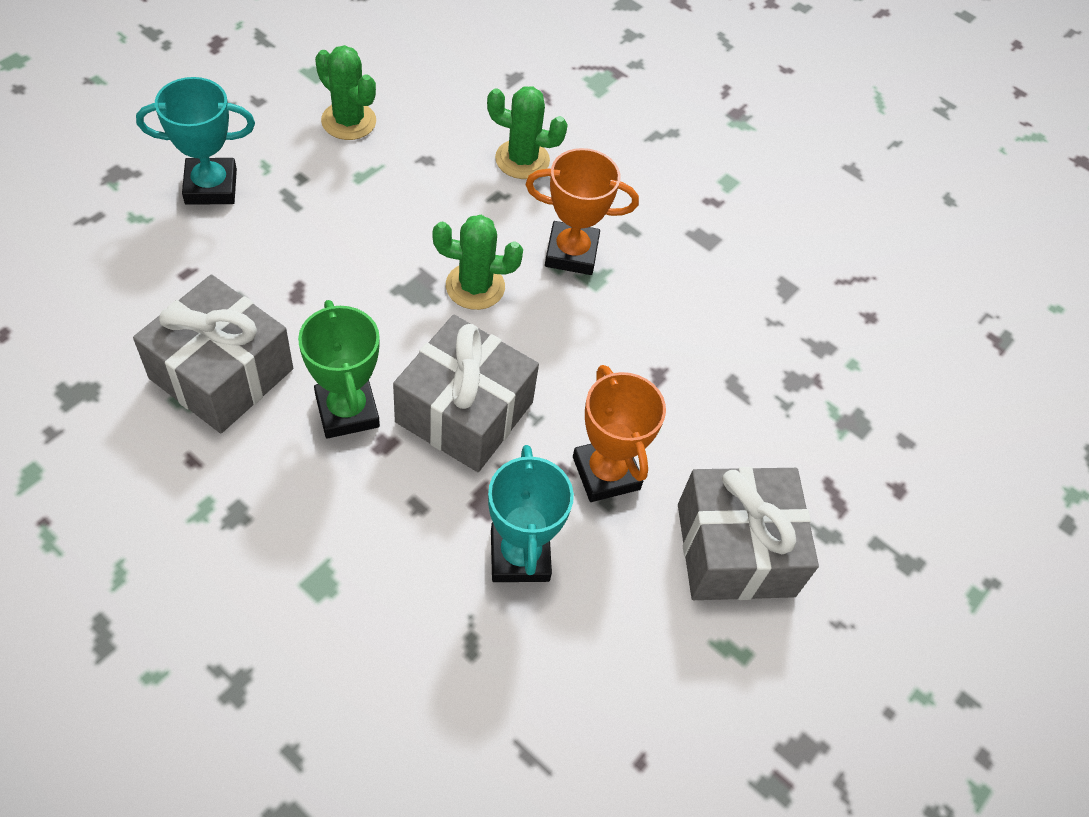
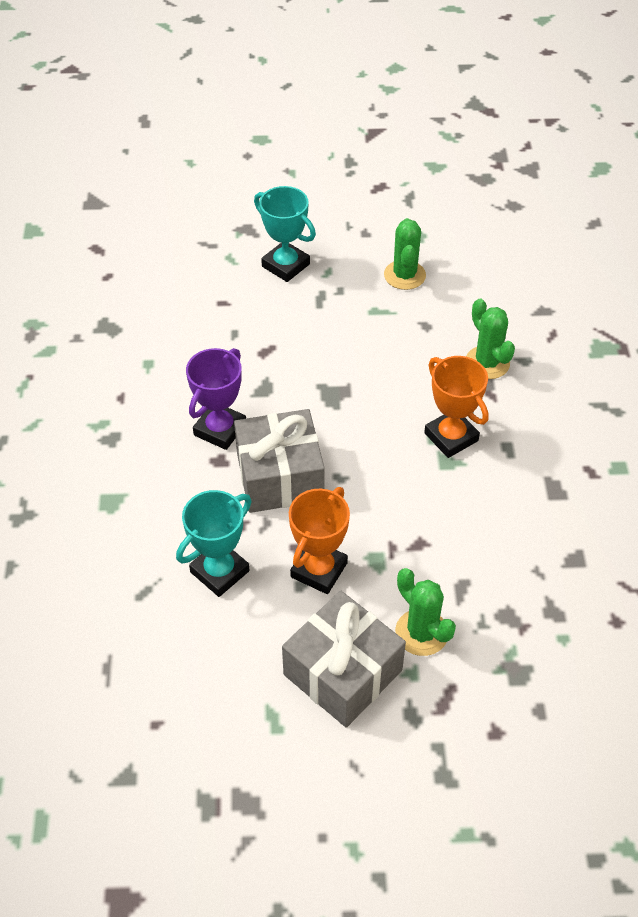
camera: 55 degrees right, 5 degrees down
grey gift [133,274,293,433] -> none
green trophy [298,300,380,439] -> purple trophy [186,348,246,450]
green cactus [433,215,523,310] -> green cactus moved to [395,568,456,656]

